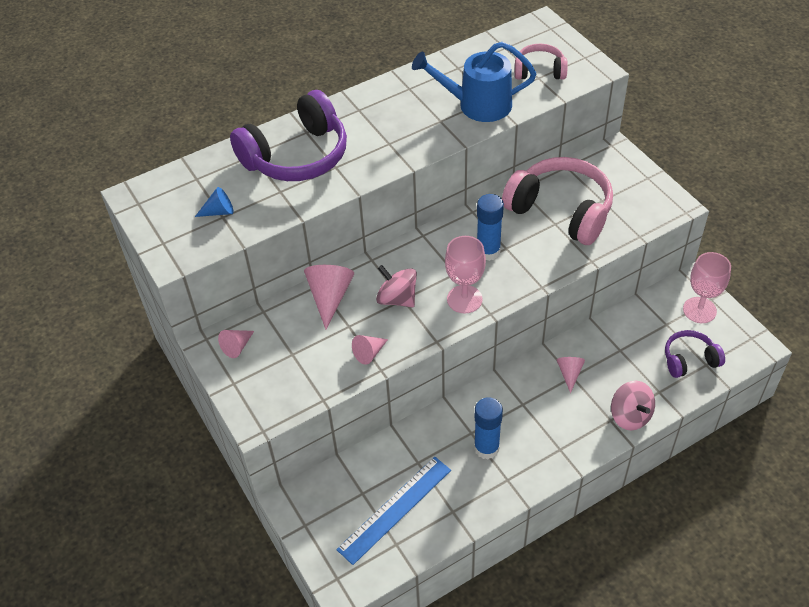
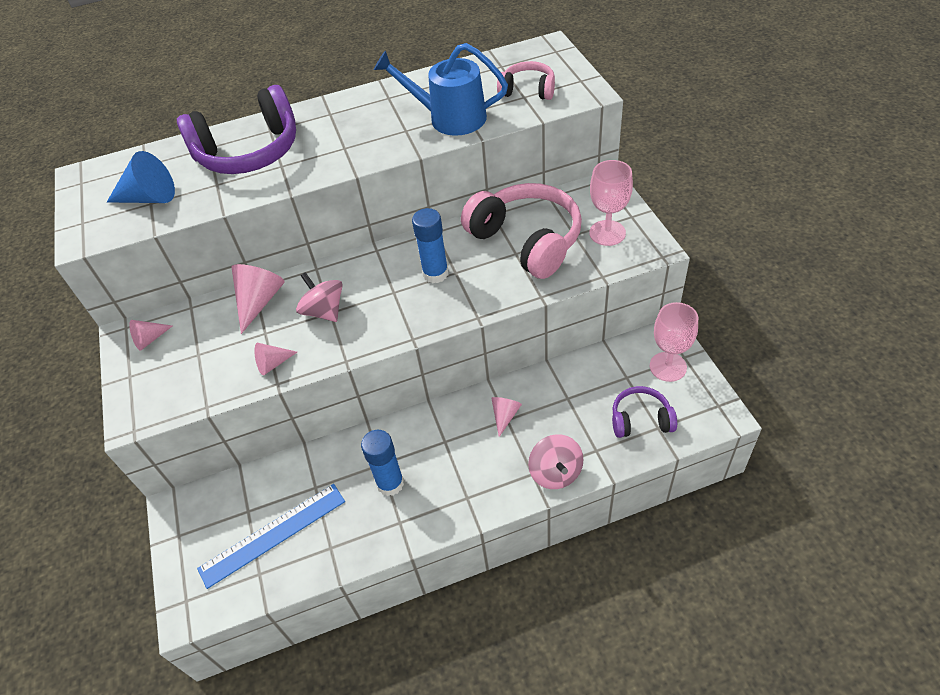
camera: 15 degrees right, 0 degrees up
blue cone [195,187,234,217] -> blue cone [107,151,175,203], size x1.71
pink goblet [445,236,486,313] -> pink goblet moved to [589,160,633,246]

